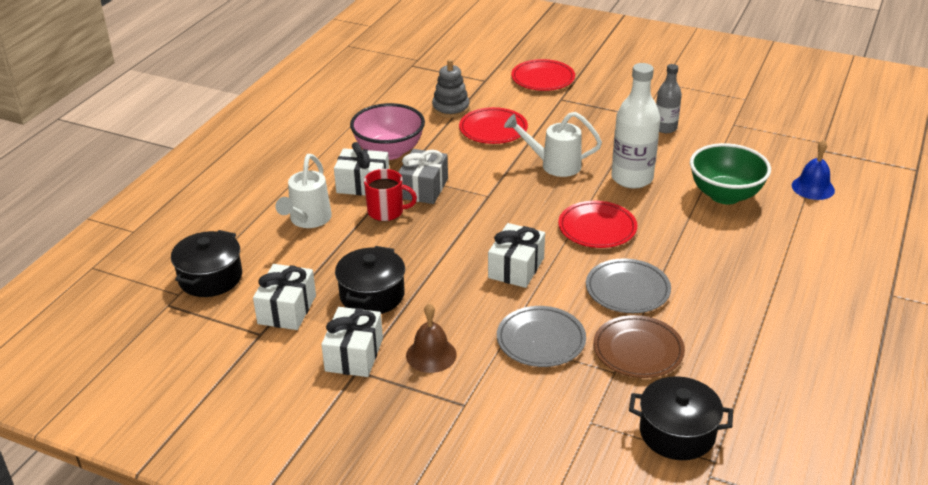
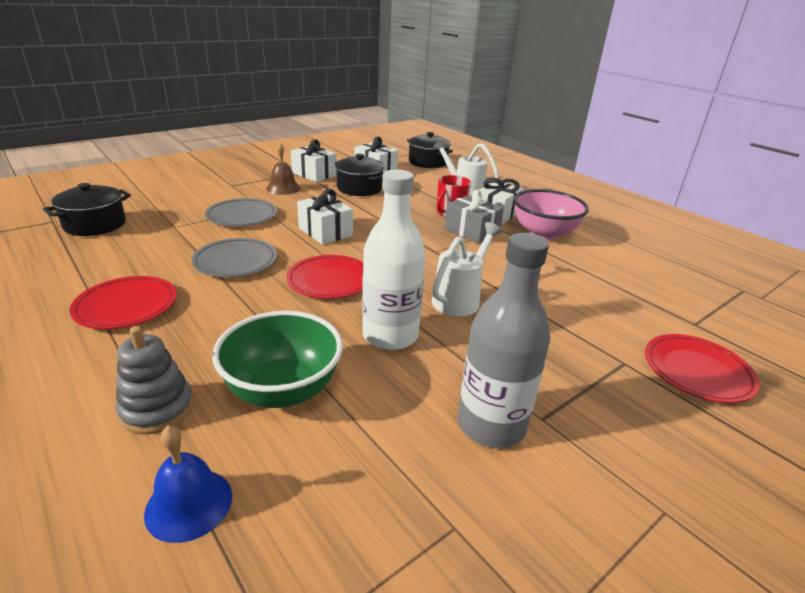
camera: 115 degrees right, 5 degrees down
grey stacking toy [432,59,470,118] -> grey stacking toy moved to [116,326,194,434]
red plate [459,107,528,144] -> red plate moved to [69,276,176,329]
brown plate [593,315,685,378] -> none
grey bottle [656,64,682,133] -> grey bottle [458,233,550,448], size x1.68

